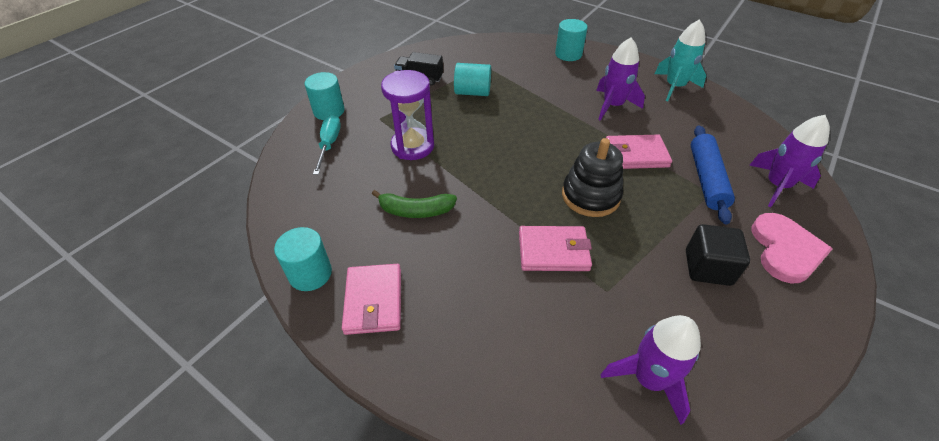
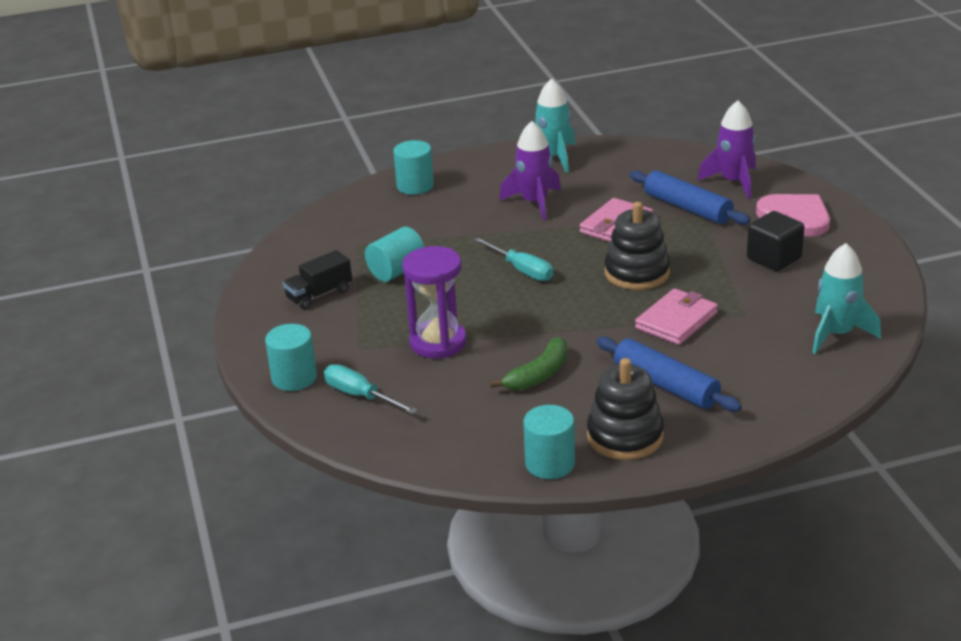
camera: 50 degrees left, 15 degrees down
pink wallet [342,264,401,335] -> black stacking toy [587,358,664,460]
purple rocket [601,315,701,425] -> turquoise rocket [812,243,881,354]
none -> turquoise screwdriver [474,237,554,281]
none -> blue rolling pin [596,337,742,412]

